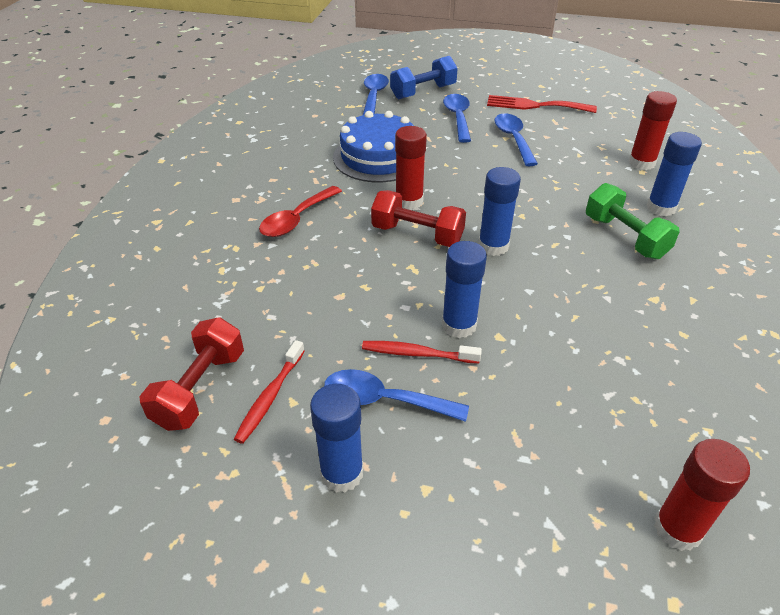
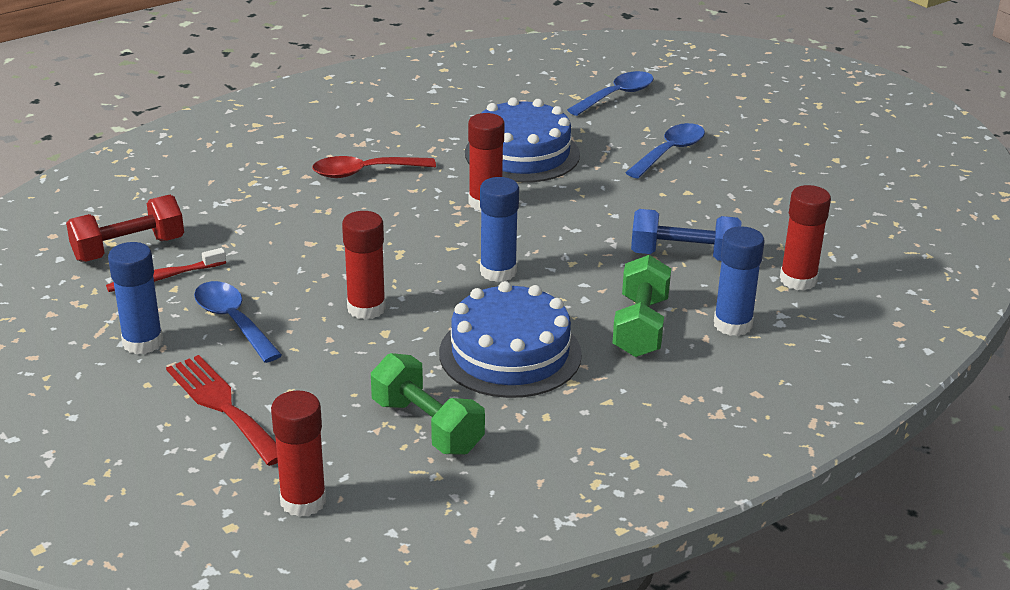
camera: 40 degrees right, 10 degrees down
red toothbrush [362,341,482,364] -> none
red dumbbell [371,190,466,247] -> none
blue dumbbell [390,56,458,99] -> blue dumbbell moved to [631,209,742,261]
blue glue stick [442,241,487,338] -> red glue stick [342,211,386,320]
red fork [487,95,597,113] -> red fork moved to [166,355,278,466]
blue spoon [494,114,538,166] -> none
none -> green dumbbell [371,353,485,455]
none -> blue cake [439,281,582,398]

